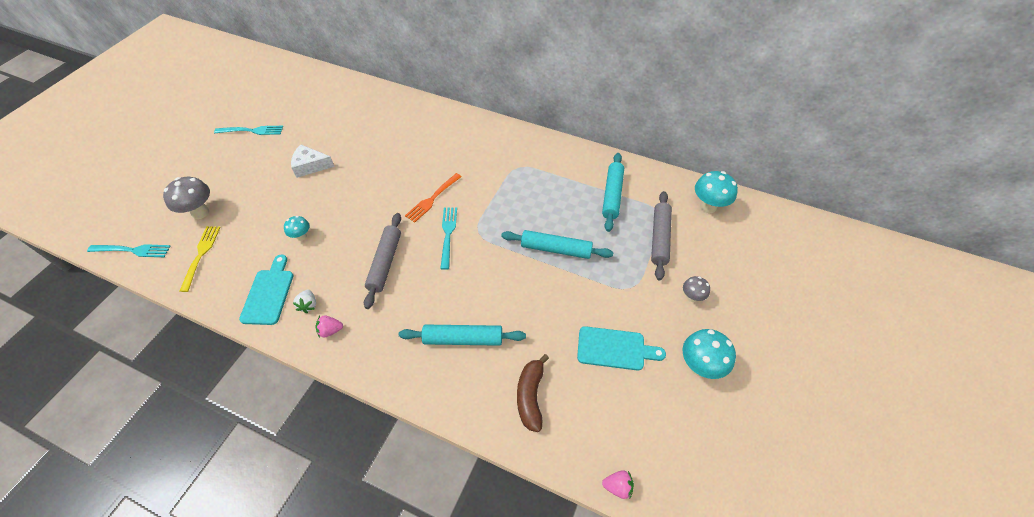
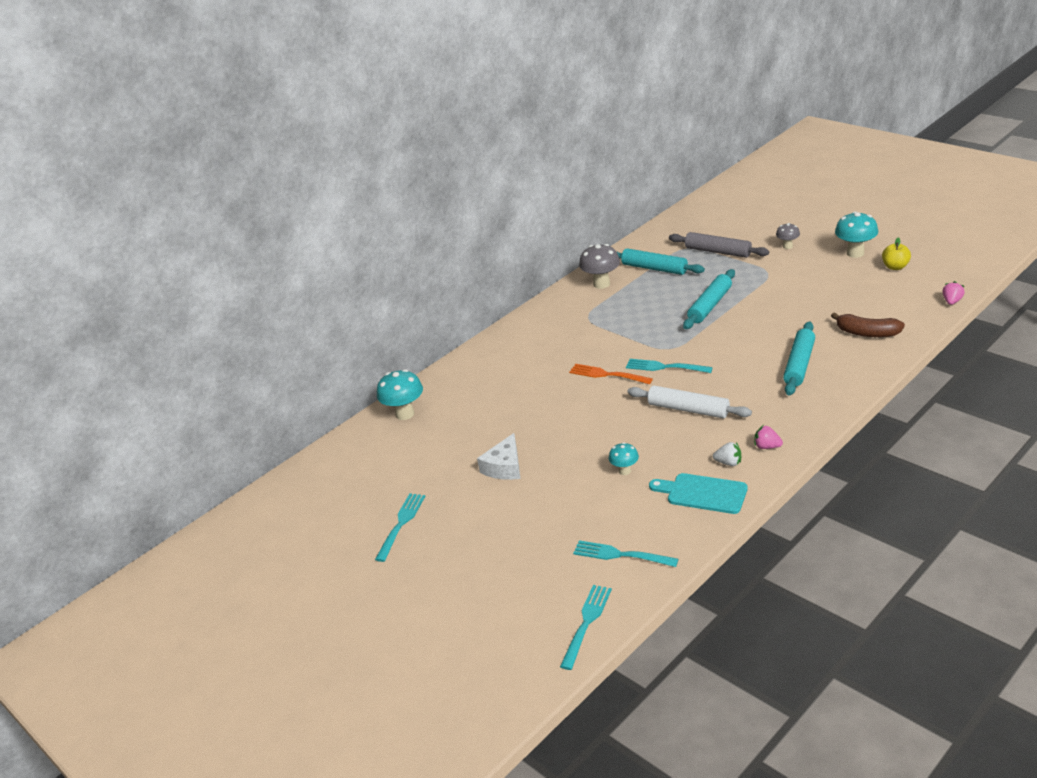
camera: 65 degrees left, 20 degrees down
grey mushroom [163,177,210,219] -> grey mushroom moved to [579,244,620,289]
yellow fork [180,226,221,292] -> turquoise fork [573,540,678,567]
pink strawberry [315,315,343,338] -> pink strawberry turned 105 degrees clockwise [754,425,783,449]
grey rolling pin [364,213,401,309] -> white rolling pin [627,385,752,418]
orange fork [405,173,462,223] -> orange fork turned 150 degrees clockwise [569,364,653,384]
turquoise cutting board [577,326,666,371] -> none
turquoise mushroom [695,171,738,213] -> turquoise mushroom moved to [377,369,423,420]
none -> yellow apple [882,237,911,270]

